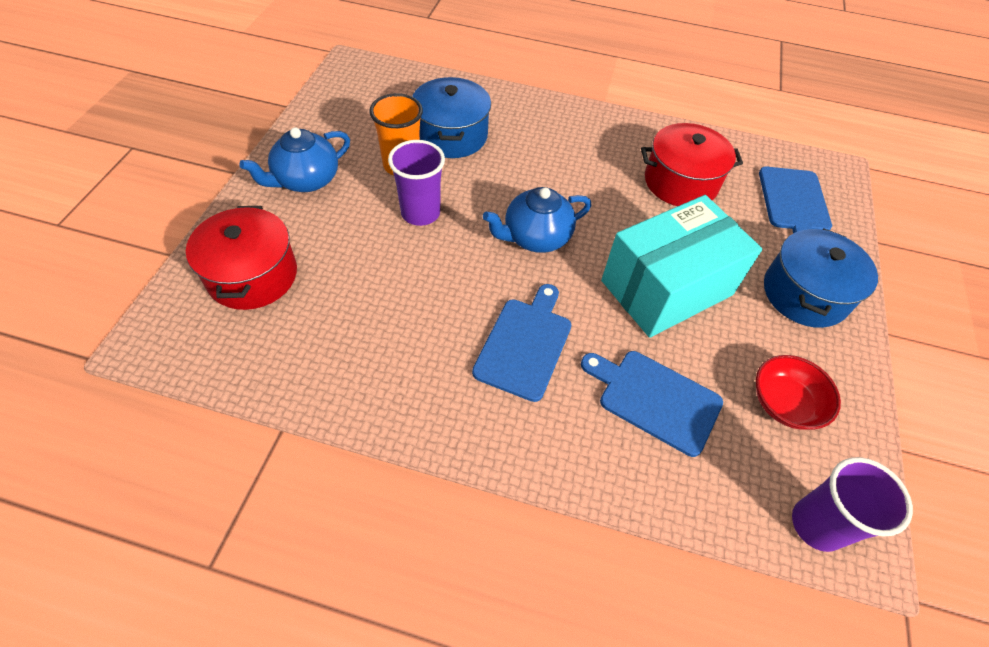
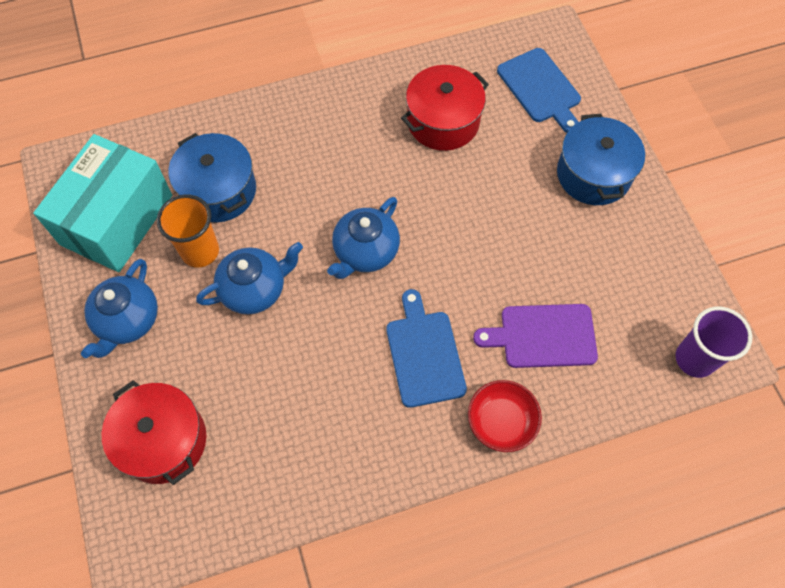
camera: 30 degrees left, 10 degrees up
purple cup [388,140,445,226] -> blue teapot [196,242,303,315]
blue cutting board [581,351,723,457] -> purple cutting board [473,304,598,368]
turquoise box [601,195,762,338] -> turquoise box moved to [33,134,172,272]
red bowl [756,355,841,429] -> red bowl moved to [468,380,542,452]

